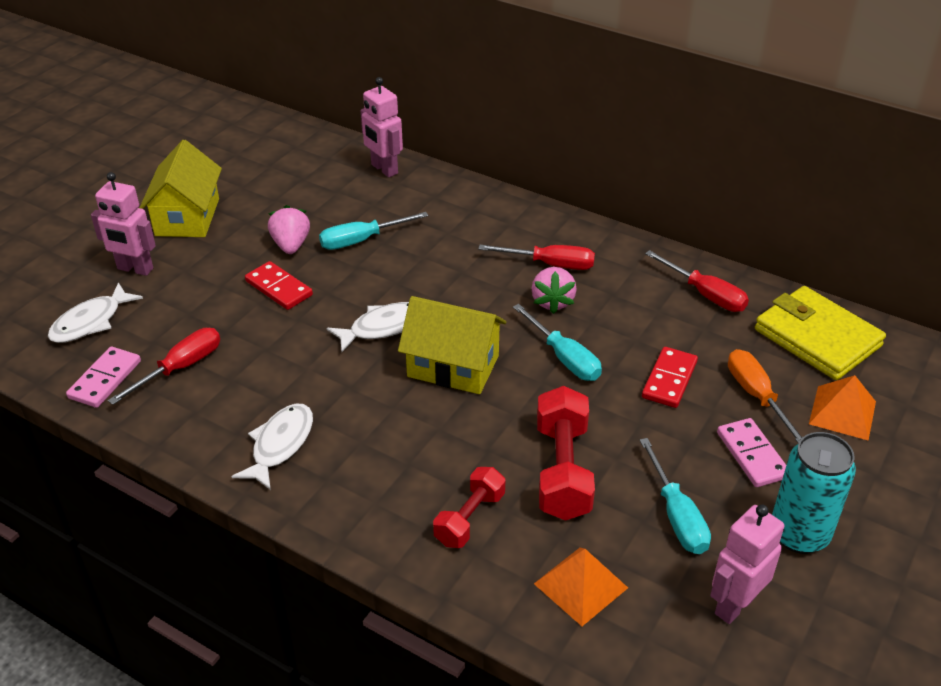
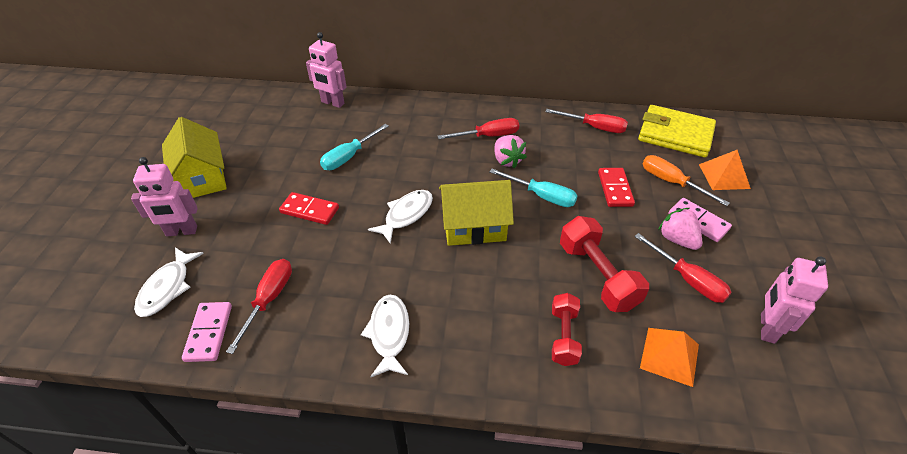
camera: 25 degrees left, 5 degrees up
pink strawberry [268,205,310,254] -> pink strawberry moved to [658,208,702,250]
turquoise screwdriver [639,438,711,554] -> red screwdriver [634,233,732,303]
turquoise can [772,432,856,554] -> none

